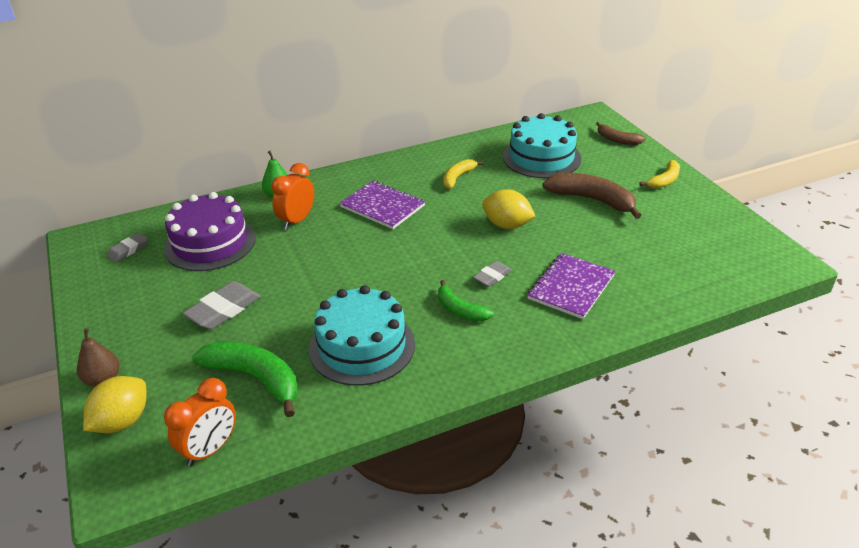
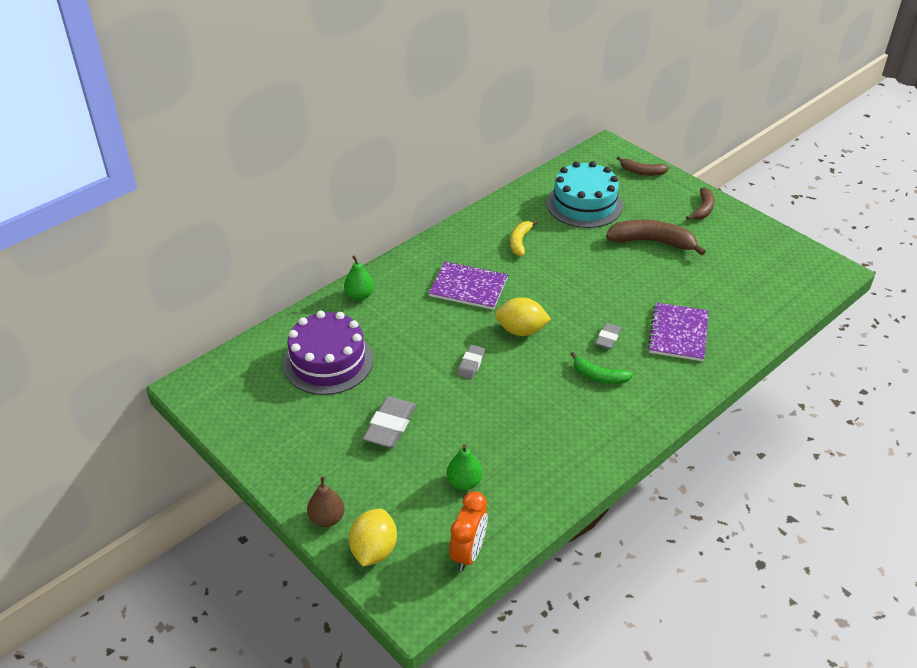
camera: 20 degrees left, 5 degrees up
grey eraser [107,233,148,262] -> grey eraser moved to [457,345,485,379]
green banana [192,342,298,417] -> green pear [447,444,483,490]
orange clock [271,163,314,230] -> none
turquoise cake [309,285,415,386] -> none
yellow lemon [482,189,536,229] -> yellow lemon moved to [495,297,551,336]
yellow banana [640,160,680,189] -> brown banana [686,188,715,220]

